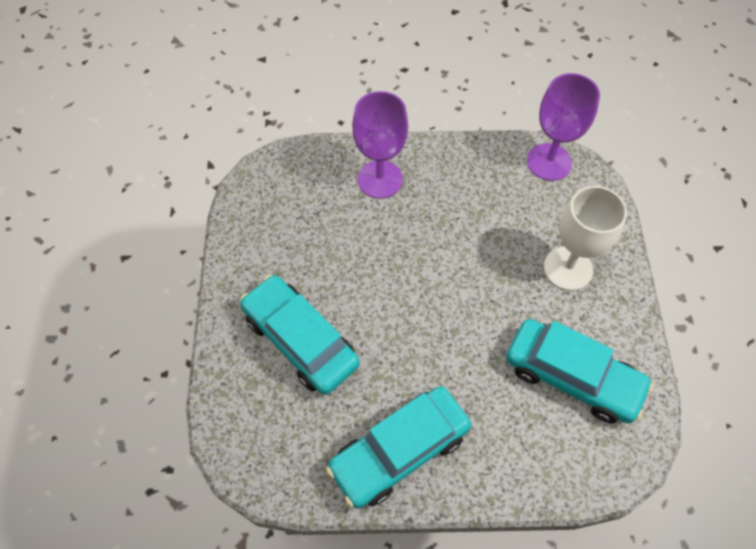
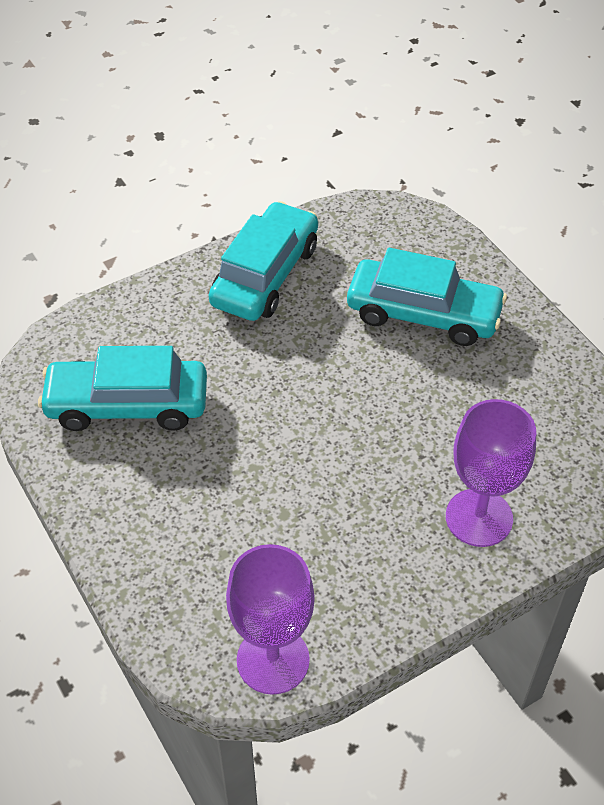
camera: 150 degrees right, 10 degrees down
white goblet [544,186,627,291] -> none

